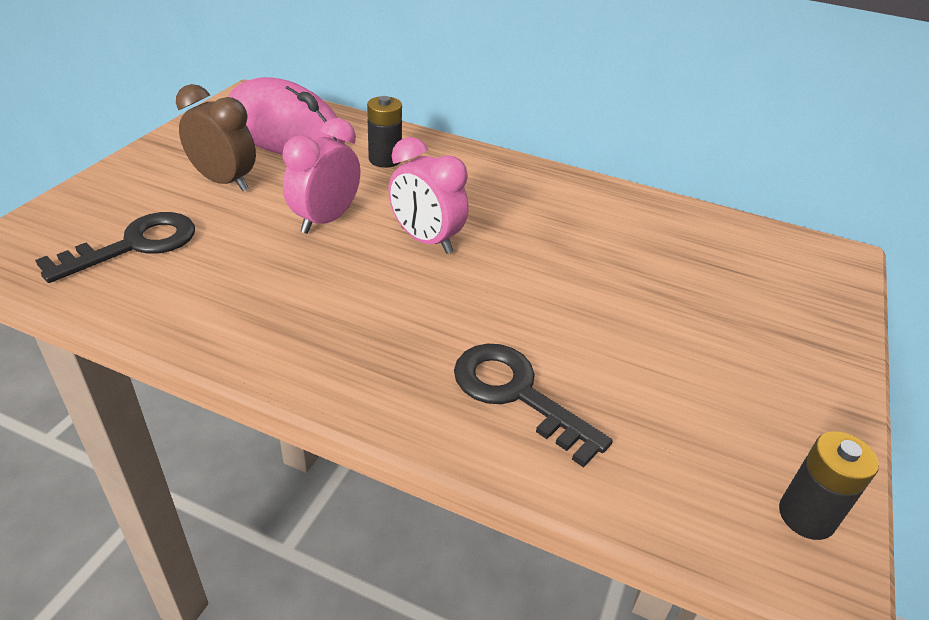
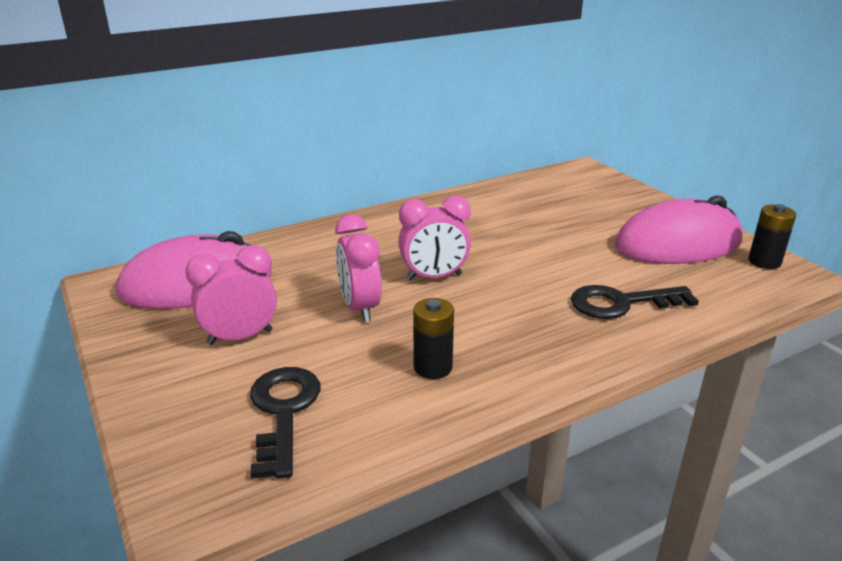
camera: 50 degrees left, 10 degrees down
brown clock [176,84,256,191] -> pink clock [185,245,277,345]
black battery [367,96,402,168] -> black battery moved to [413,298,454,379]
none -> pink mouse [615,195,742,264]

